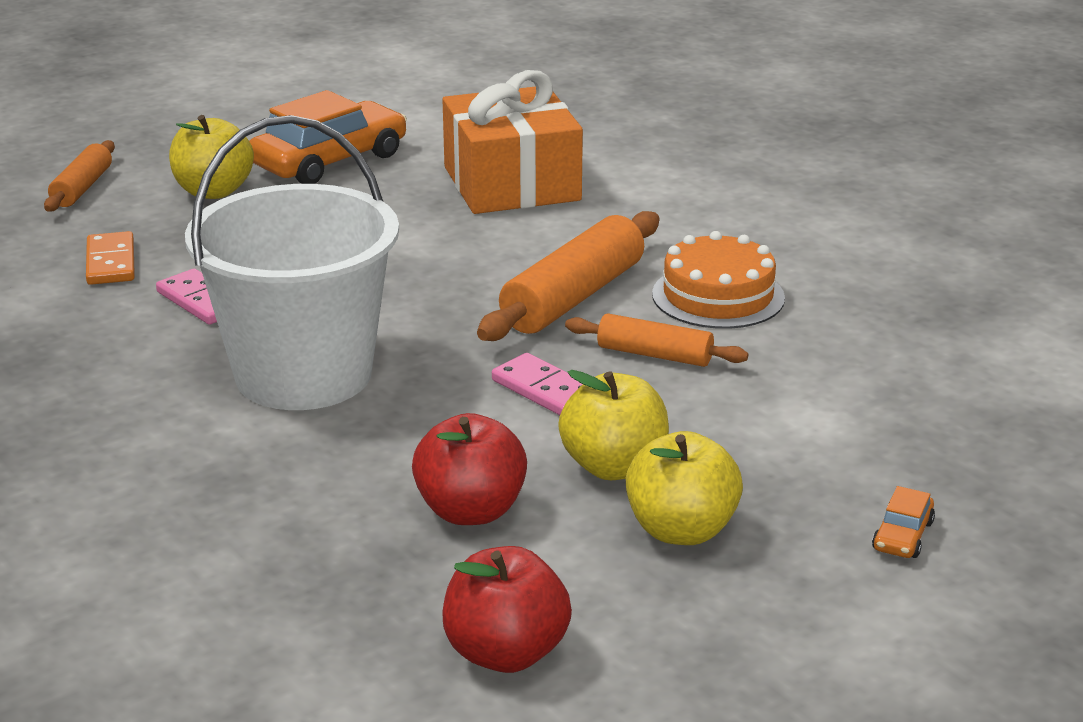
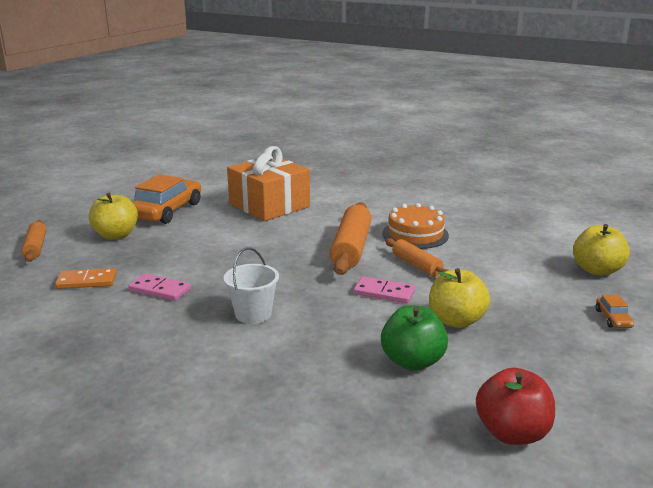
camera: 25 degrees left, 5 degrees down
orange domino [86,231,135,285] -> orange domino turned 60 degrees counterclockwise [55,268,117,289]
white bucket [185,115,399,410] -> white bucket [224,248,279,324], size x0.46
red apple [412,413,527,525] -> green apple [381,305,448,371]
orange rolling pin [565,314,748,367] -> orange rolling pin turned 60 degrees clockwise [385,238,448,277]
yellow apple [626,431,743,545] -> yellow apple moved to [573,224,630,276]

